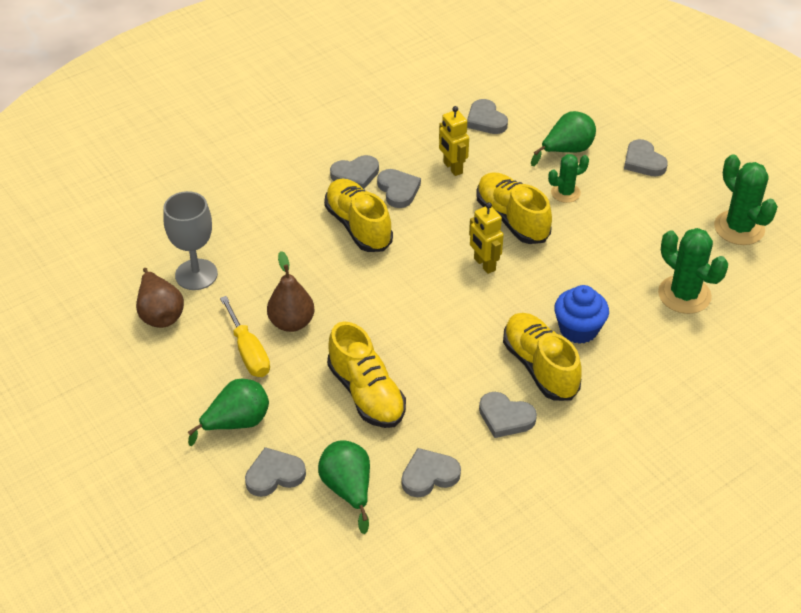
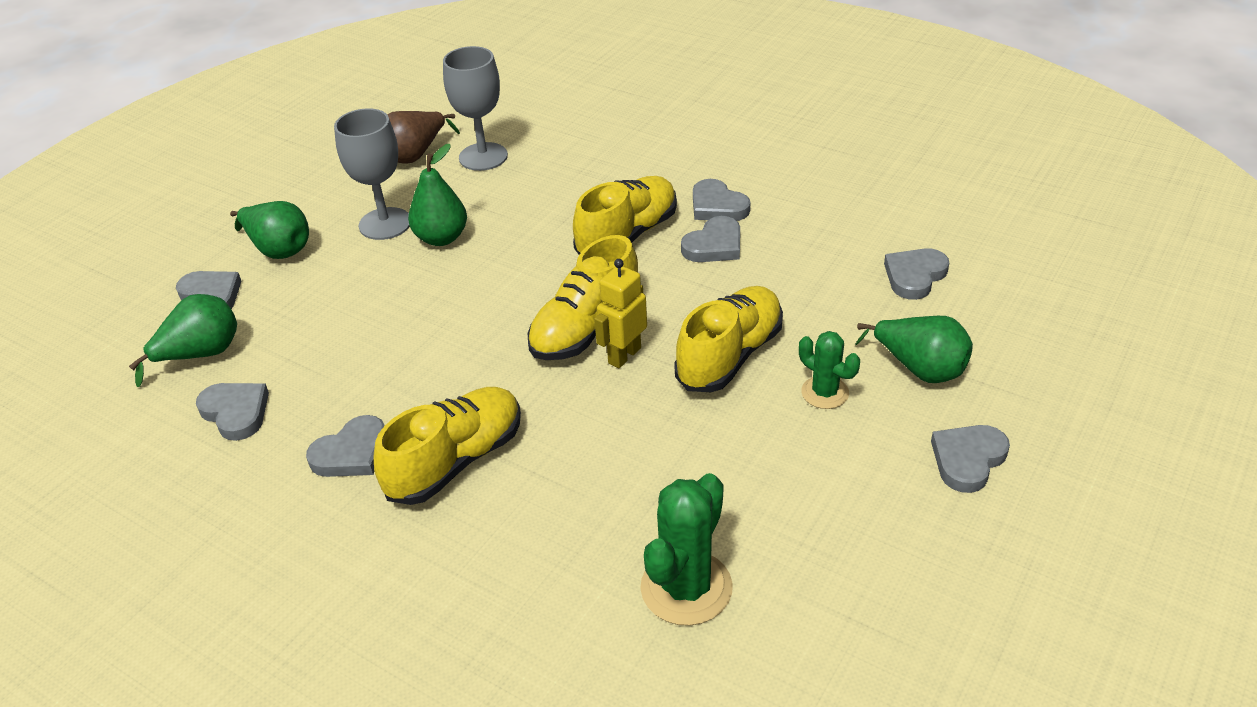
camera: 70 degrees right, 5 degrees down
yellow screwdriver [220,296,270,377] -> grey goblet [334,108,410,240]
brown pear [267,251,315,332] -> green pear [408,144,467,246]
yellow shoe [327,322,406,428] -> yellow shoe moved to [528,235,638,360]
yellow robot [439,106,469,176] -> none
grey heart [479,392,537,438] -> grey heart turned 135 degrees counterclockwise [306,415,385,477]
blue cupcake [554,285,609,344] -> none
green cactus [714,154,778,245] -> none

